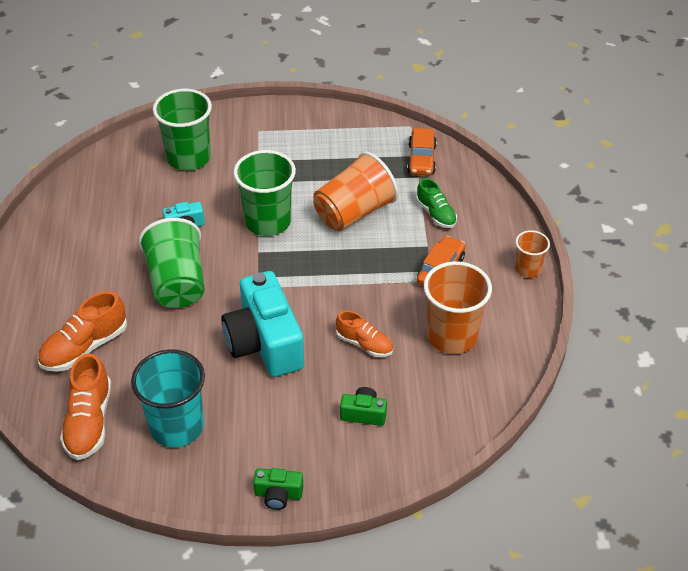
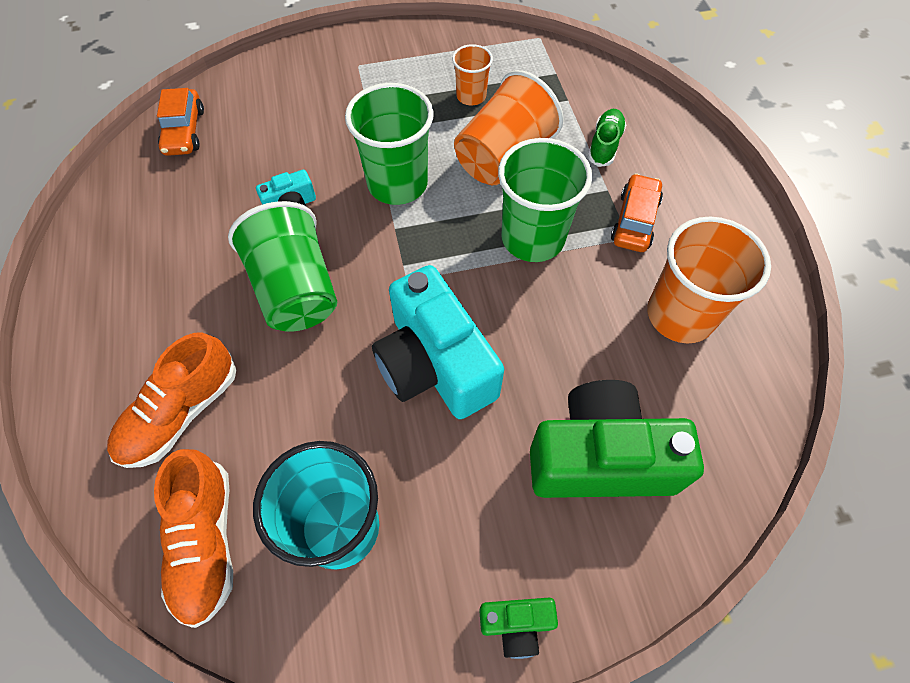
camera: 10 degrees left, 15 degrees up
green cup [153,89,212,171] -> green cup moved to [498,138,592,262]
orange shoe [336,311,393,357] -> none
green camera [340,387,387,426] -> green camera [530,380,704,498], size x2.24
orange car [407,128,437,176] -> orange car moved to [157,88,204,156]
green shoe [416,178,457,228] -> green shoe turned 120 degrees counterclockwise [588,109,626,167]
orange cup [515,230,550,278] -> orange cup moved to [452,44,493,105]

